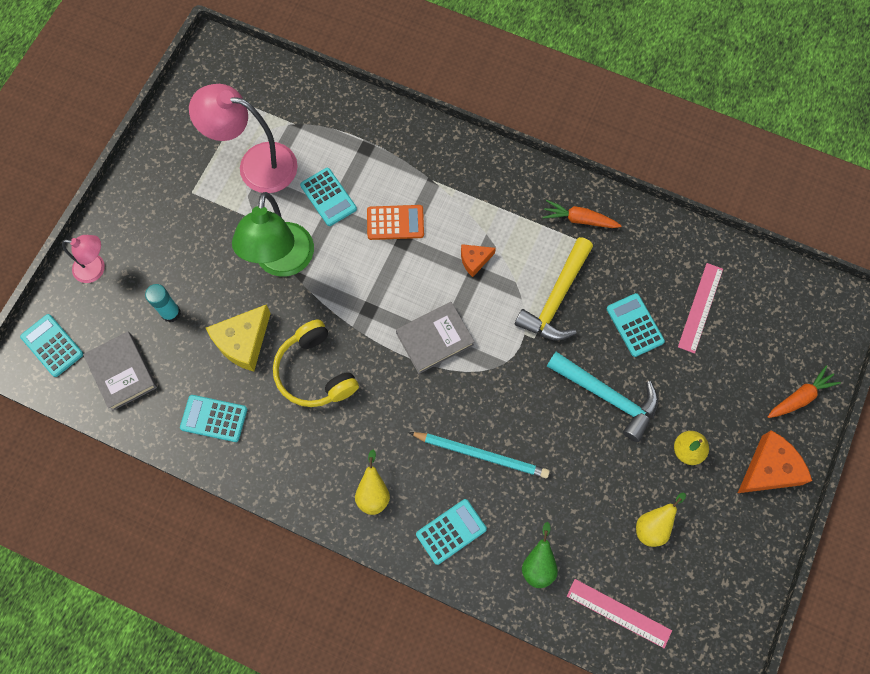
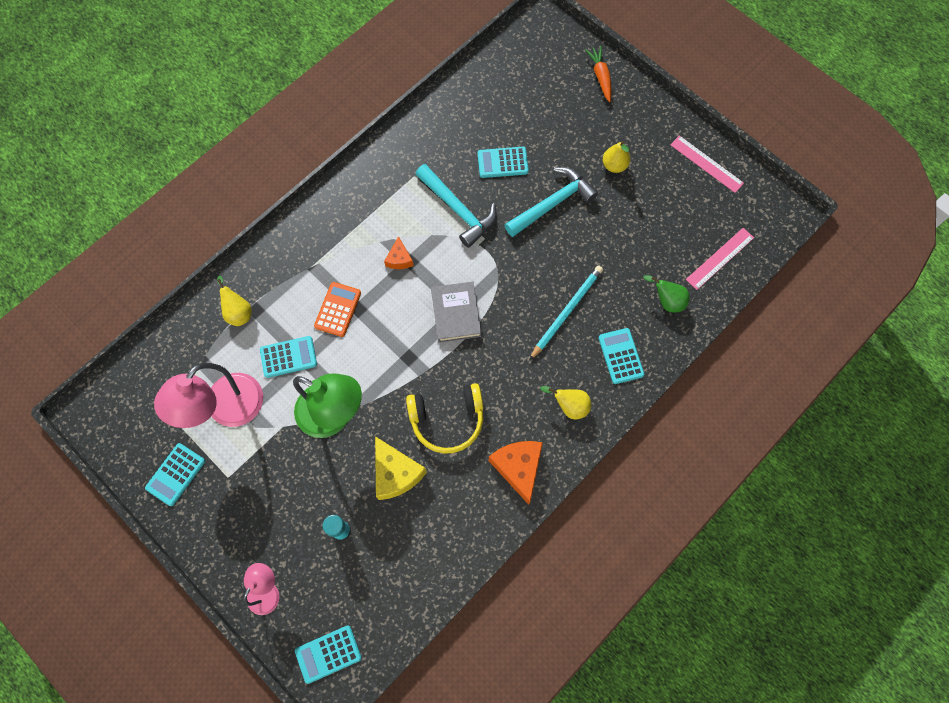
camera: 70 degrees left, 0 degrees up
grey book [83,331,157,411] -> none
turquoise calculator [180,395,247,442] -> turquoise calculator moved to [145,443,205,506]
yellow hammer [515,237,593,341] -> turquoise hammer [415,164,497,248]
orange carrot [543,200,622,228] -> none
yellow pear [636,492,686,547] -> yellow pear moved to [217,276,252,326]
pink ruler [678,263,723,354] -> pink ruler moved to [670,135,744,193]
orange cheese [738,430,812,493] -> orange cheese moved to [488,441,543,505]

